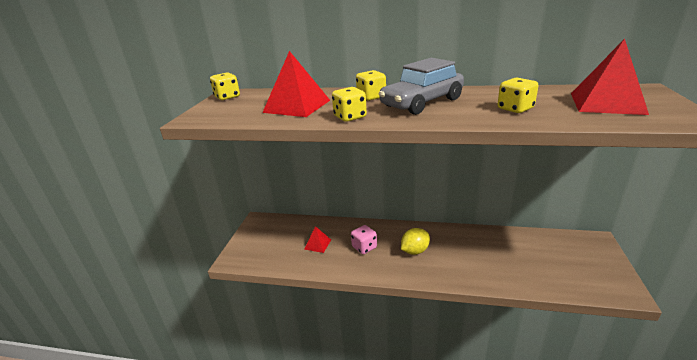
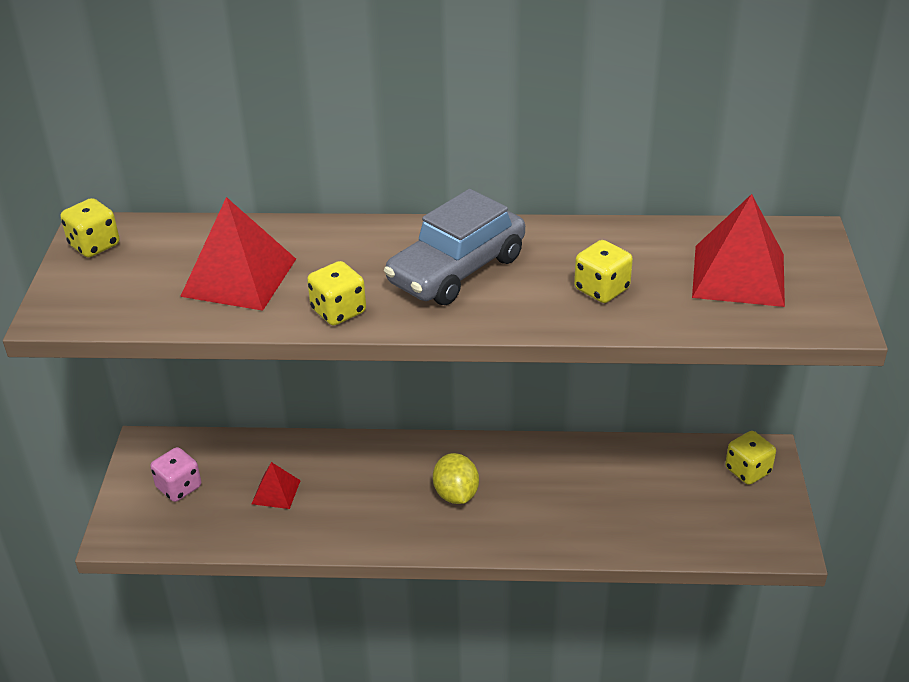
camera: 10 degrees left, 10 degrees up
pink dice [351,225,377,254] -> pink dice moved to [150,447,201,502]
yellow dice [356,70,386,101] -> yellow dice moved to [725,431,776,485]
yellow lemon [401,228,430,255] -> yellow lemon turned 60 degrees counterclockwise [433,453,479,504]

